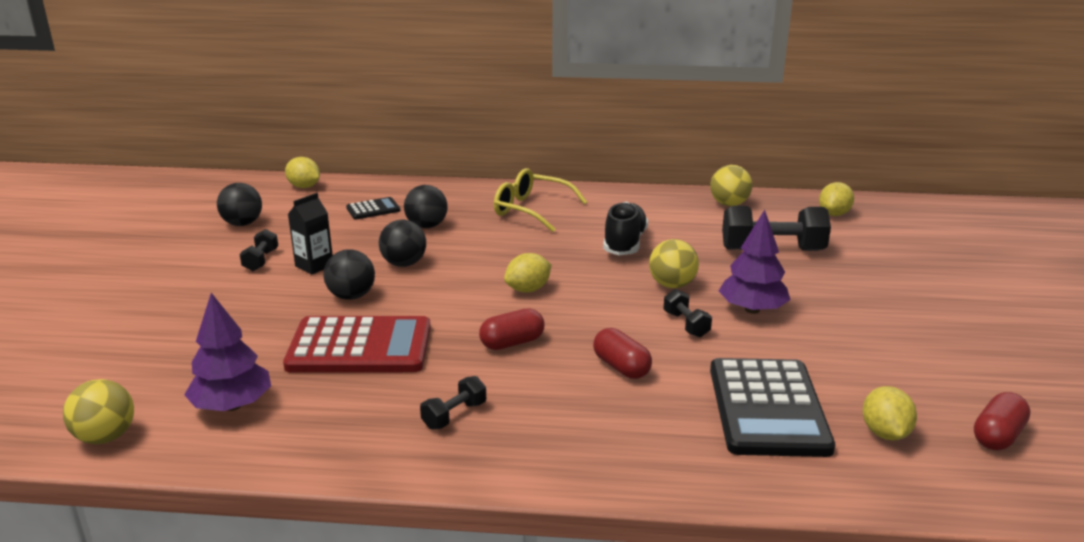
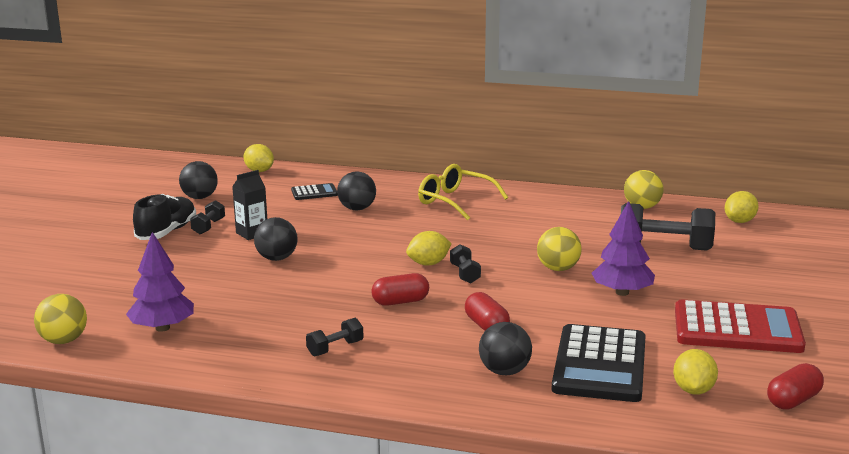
camera: 10 degrees right, 5 degrees down
red calculator [283,316,431,373] -> red calculator moved to [675,300,806,353]
black ball [379,220,426,267] -> black ball moved to [479,322,532,376]
black shoe [603,202,648,255] -> black shoe moved to [133,194,196,240]
black dumbbell [663,289,712,337] -> black dumbbell moved to [450,244,481,283]

